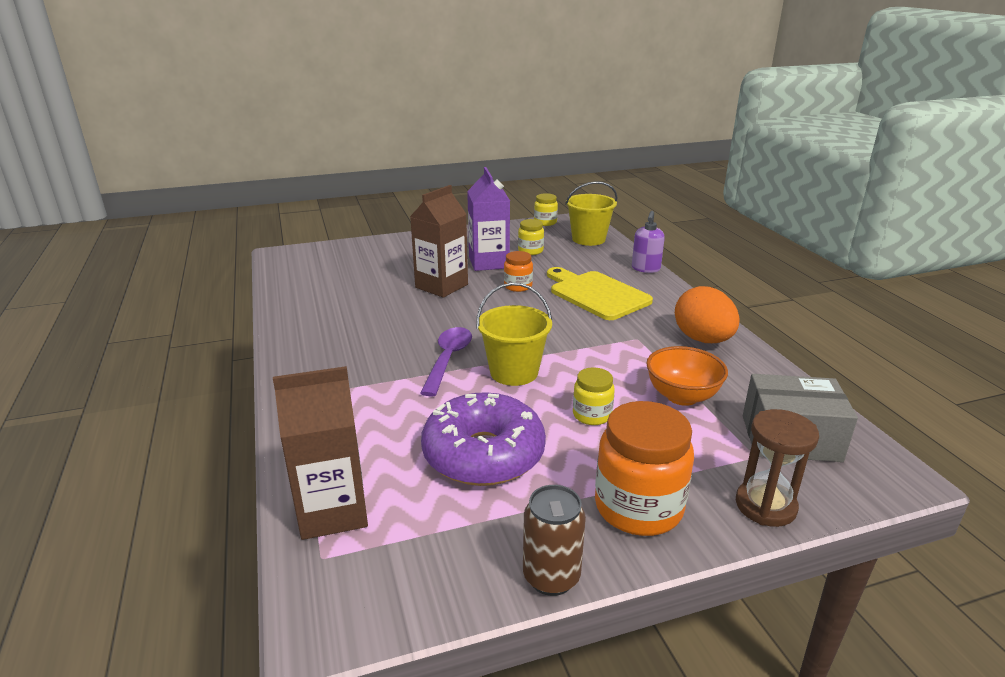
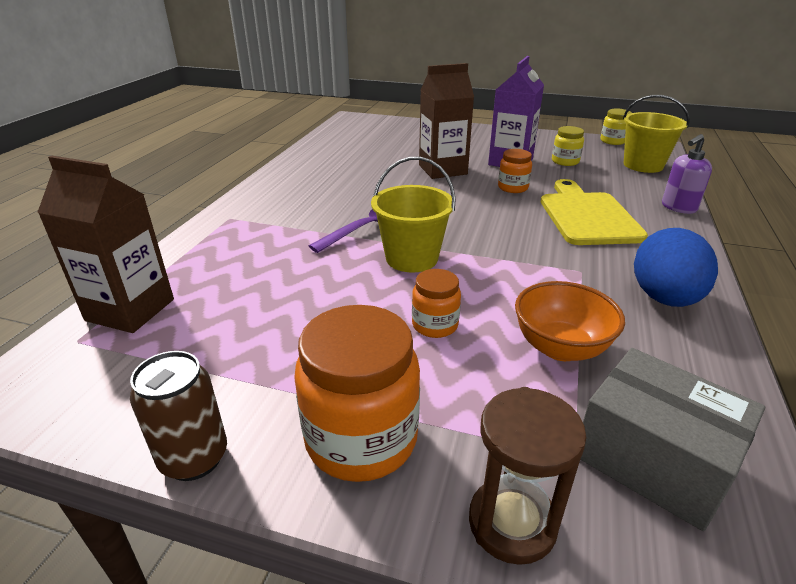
camera: 35 degrees right, 5 degrees up
purple donut [421,392,546,486] -> none
yellow jar [573,367,615,425] -> orange jar [412,269,461,338]
orange egg [675,286,740,343] -> blue egg [634,228,718,307]

